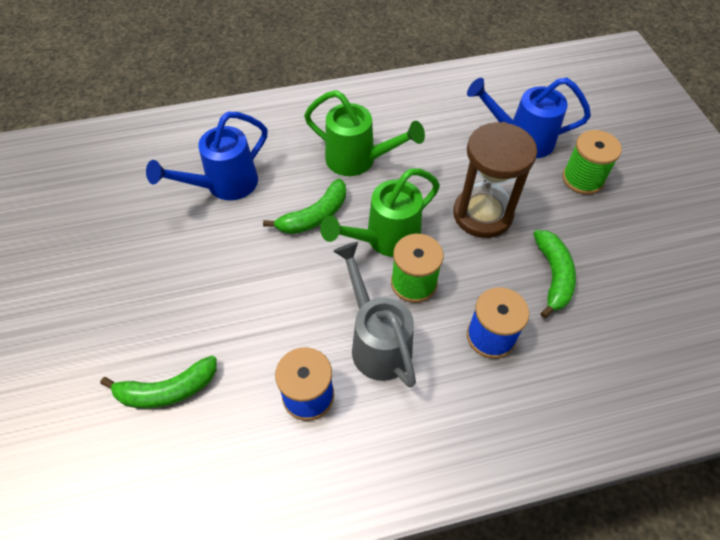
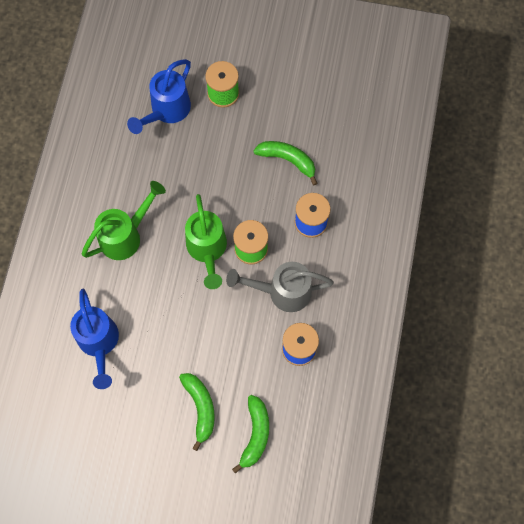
camera: 65 degrees left, 15 degrees up
green banana [263,179,346,234] -> green banana moved to [179,373,215,451]
brown hourglass [453,122,537,238] -> none

